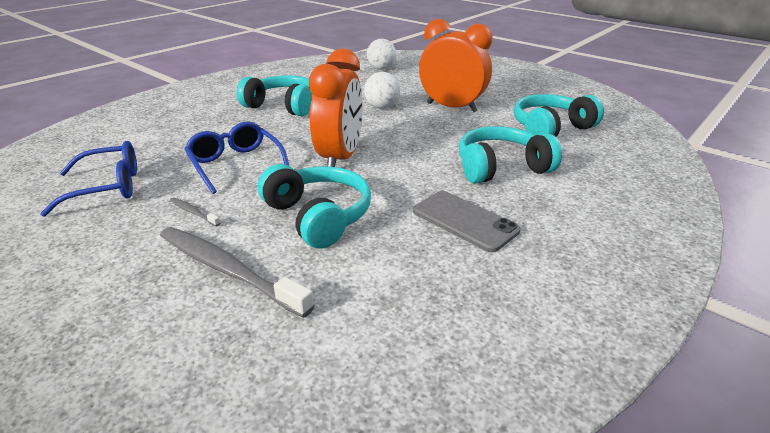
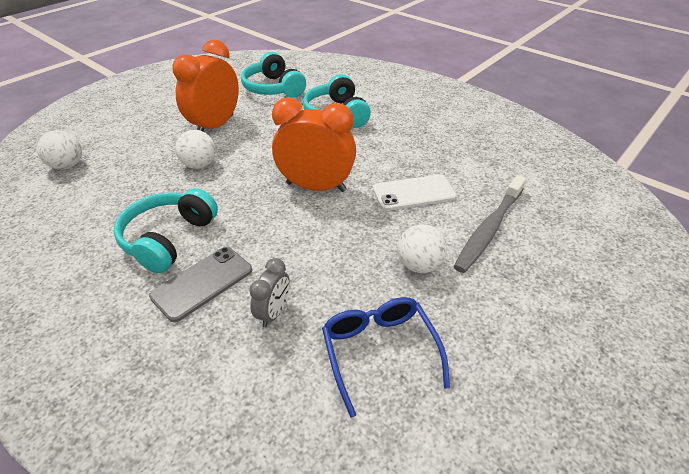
camera: 90 degrees left, 10 degrees up
grey toothbrush [170,198,220,227] -> white ball [397,224,447,273]
blue glasses [184,122,289,194] -> none
turquoise headphones [258,164,371,249] -> white phone [373,174,456,211]
grey phone [413,191,521,252] -> grey phone moved to [149,247,252,322]
none -> grey clock [249,258,290,327]

